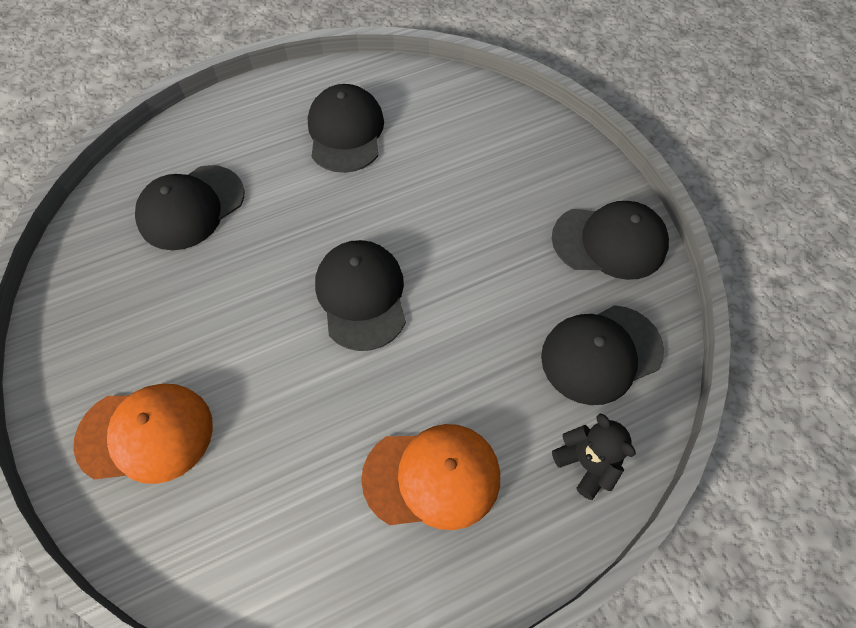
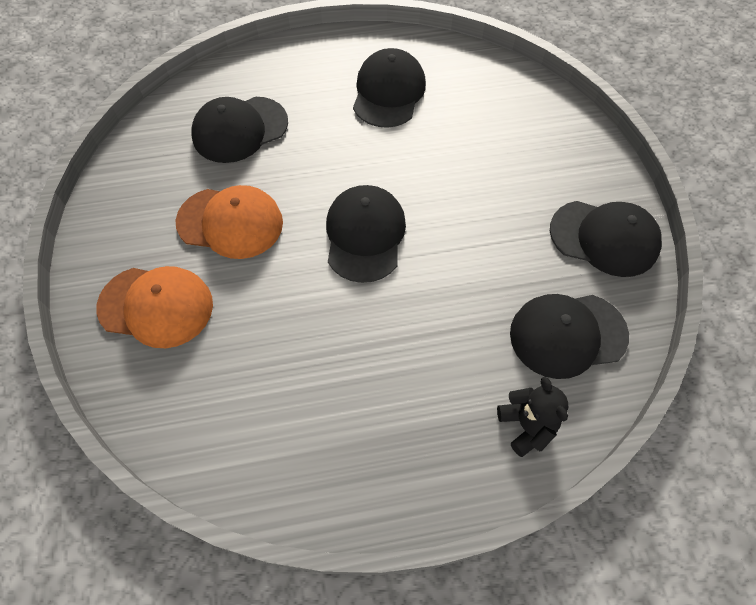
camera: 15 degrees right, 0 degrees up
orange cap [361,424,500,530] -> orange cap moved to [176,185,283,259]

